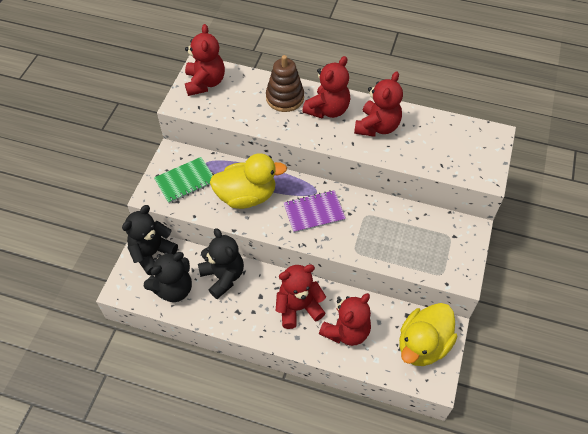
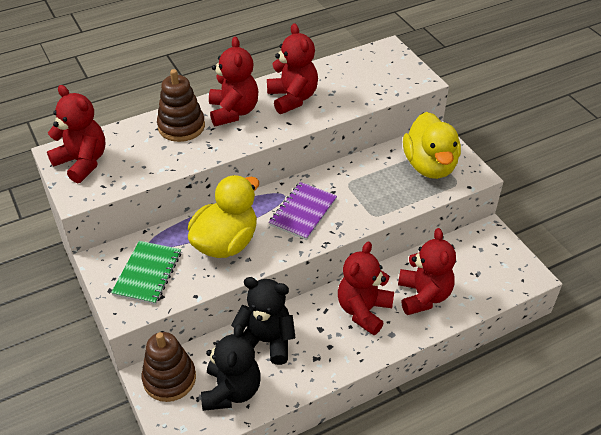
camera: 45 degrees left, 10 degrees down
black teddy bear [122,205,178,275] -> brown stacking toy [142,332,196,402]
yellow duck [399,303,457,366] -> yellow duck moved to [403,112,461,179]

